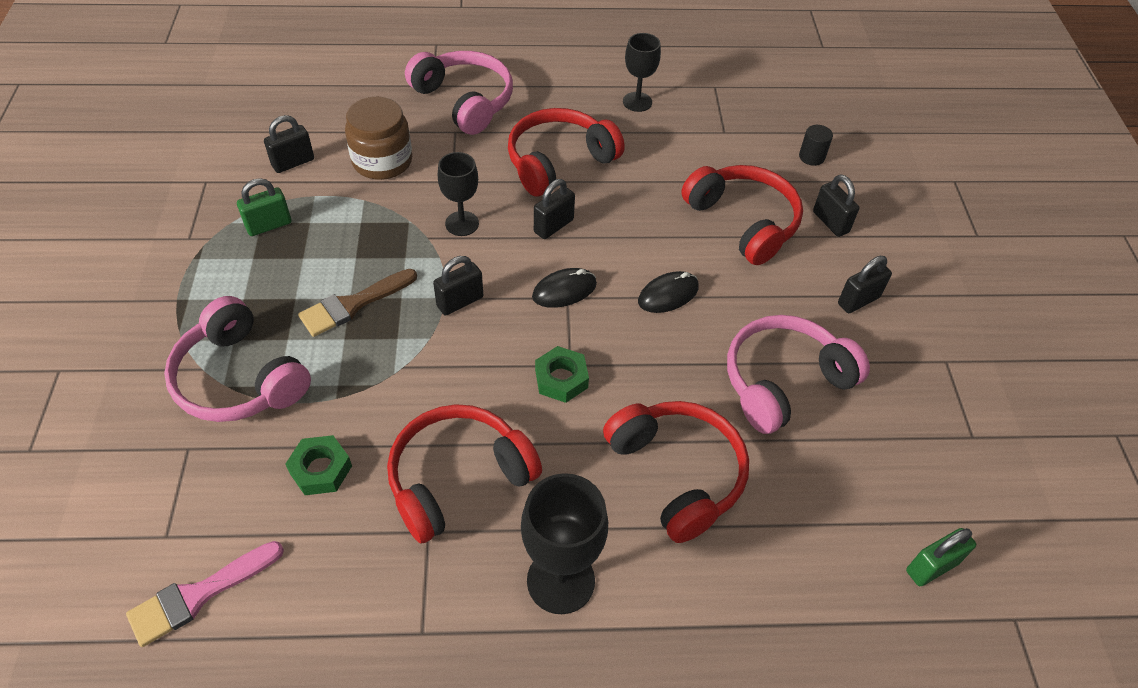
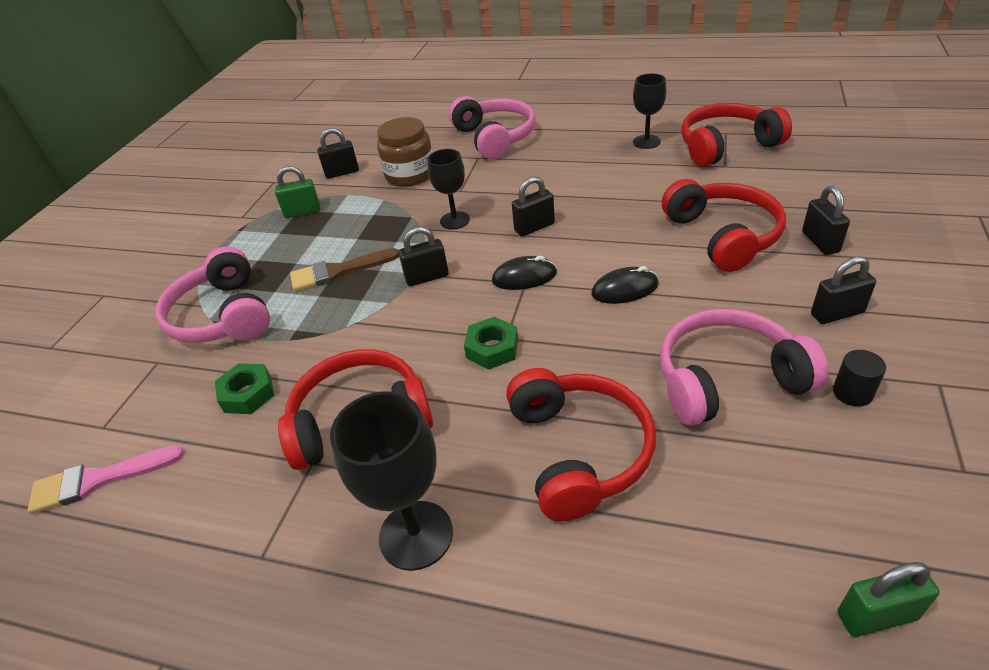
camera: 25 degrees right, 10 degrees down
red headphones [508,108,625,196] -> red headphones moved to [681,103,792,167]
black cylinder [799,125,833,166] -> black cylinder moved to [833,350,886,407]

